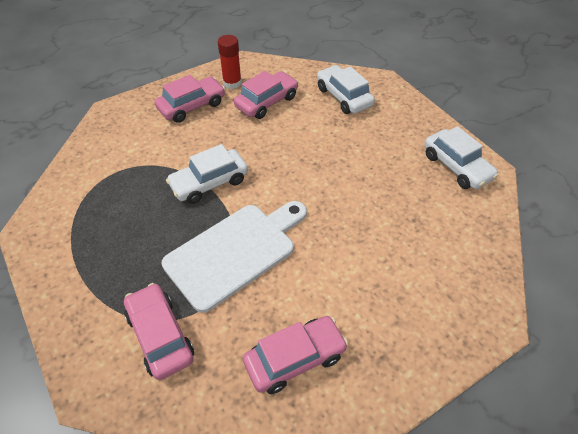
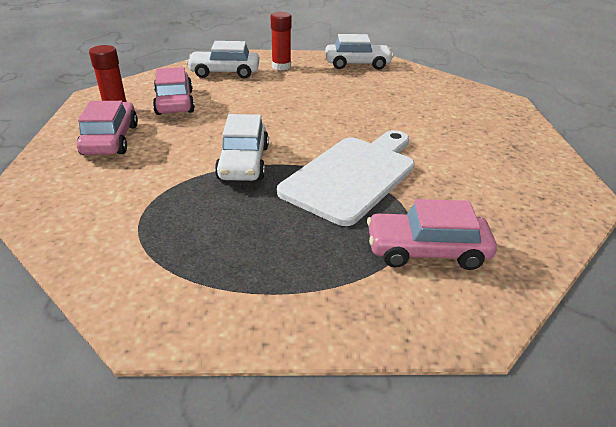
camera: 60 degrees left, 15 degrees down
white cutting board [162,201,307,313] -> white cutting board turned 45 degrees clockwise [277,130,415,226]
pink car [243,316,348,394] -> none
none -> red glue stick [271,12,291,70]

